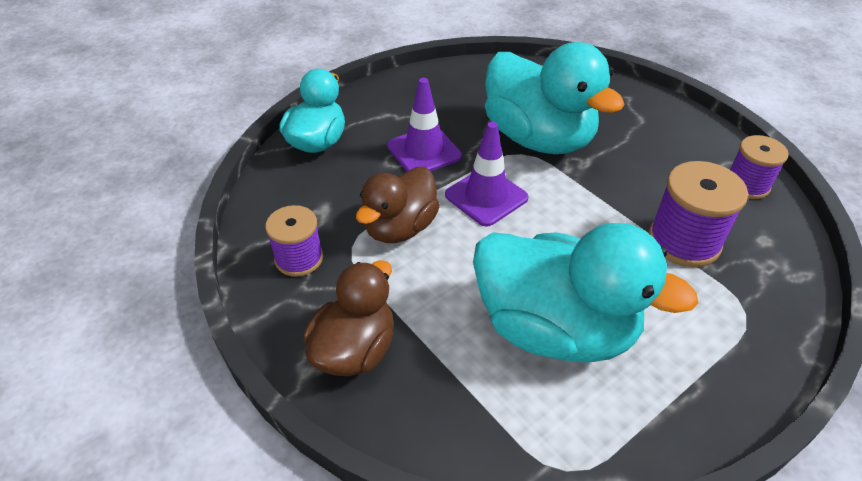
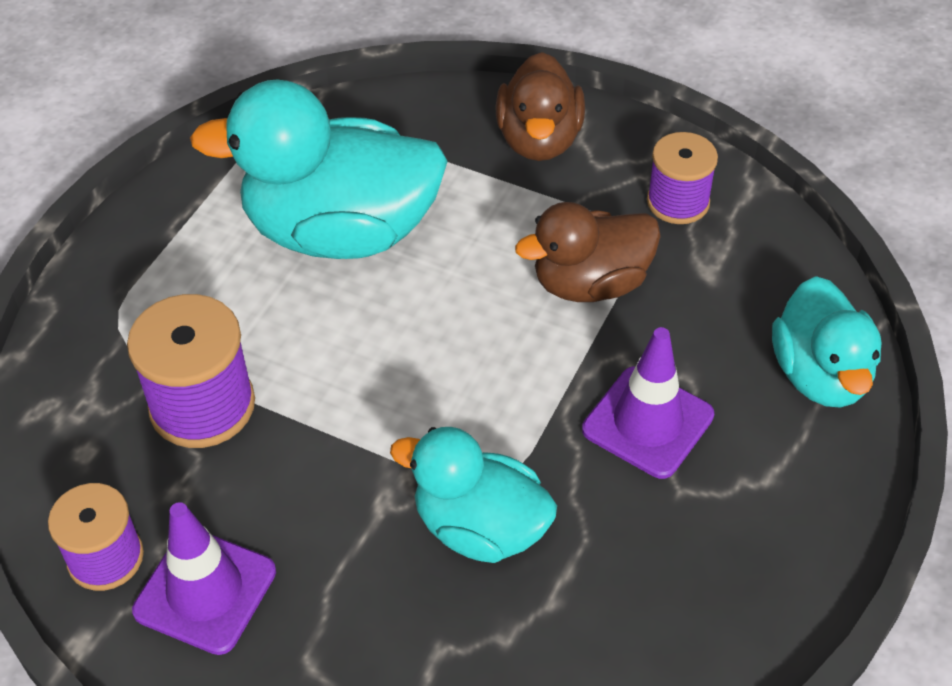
camera: 155 degrees right, 5 degrees up
brown duck [356,167,440,243] -> brown duck turned 120 degrees counterclockwise [515,202,661,302]
purple traffic cone [445,122,528,227] -> purple traffic cone moved to [132,502,276,655]
turquoise duck [485,42,625,154] -> turquoise duck [390,427,557,563], size x0.61

